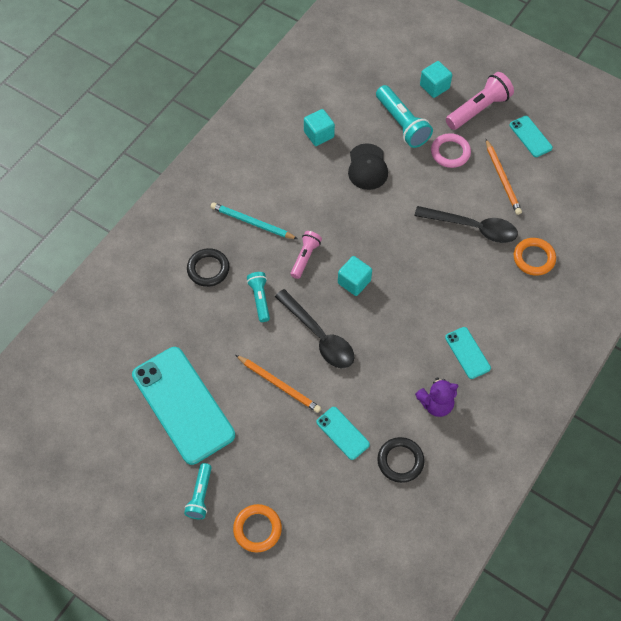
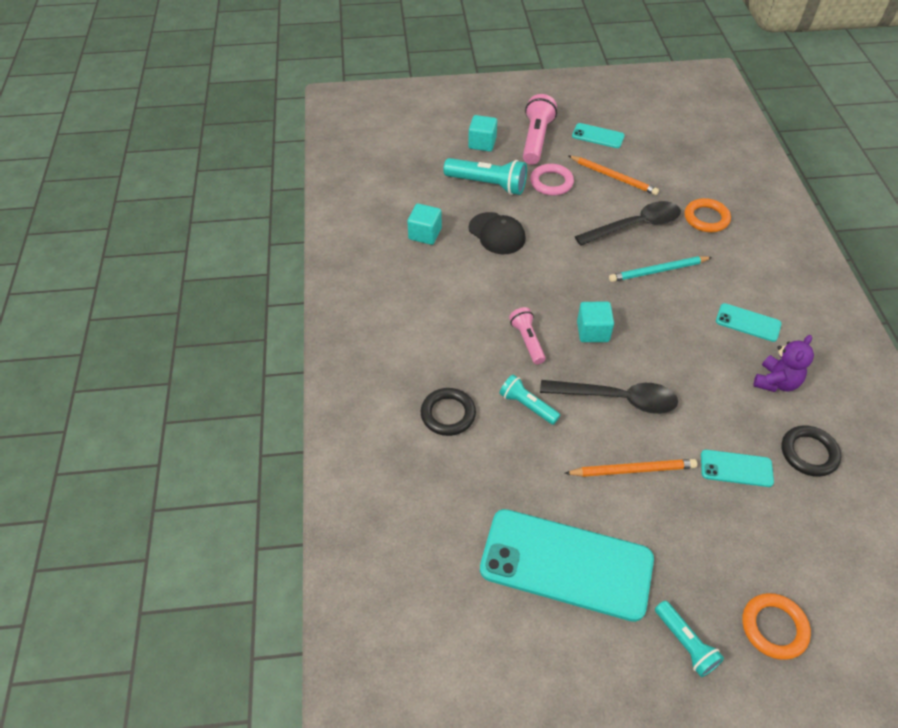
camera: 40 degrees left, 10 degrees down
turquoise pencil [211,202,297,239] -> turquoise pencil moved to [609,256,712,282]

